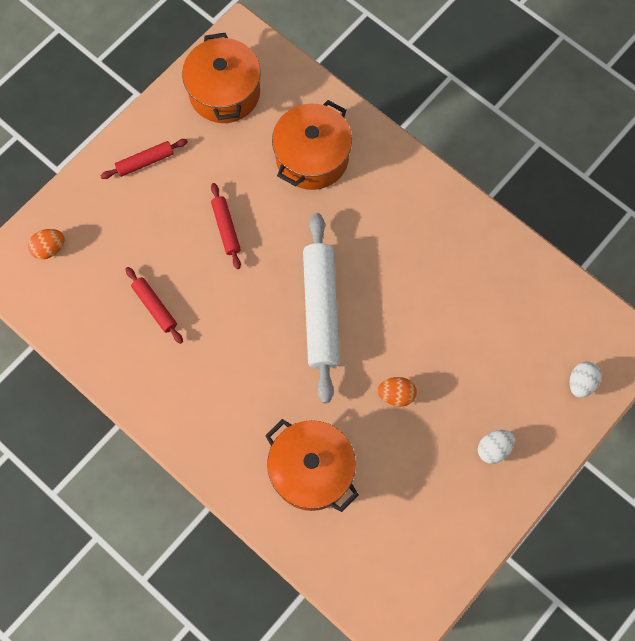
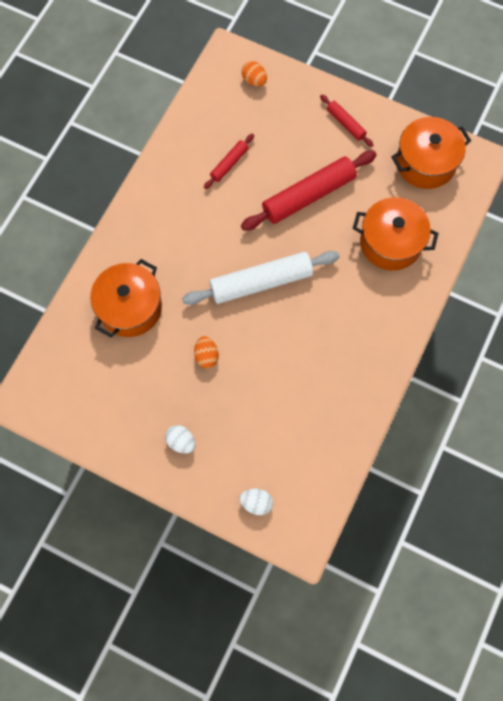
camera: 75 degrees right, 0 degrees up
red rolling pin [211,183,241,269] -> red rolling pin [241,151,377,231], size x2.01

